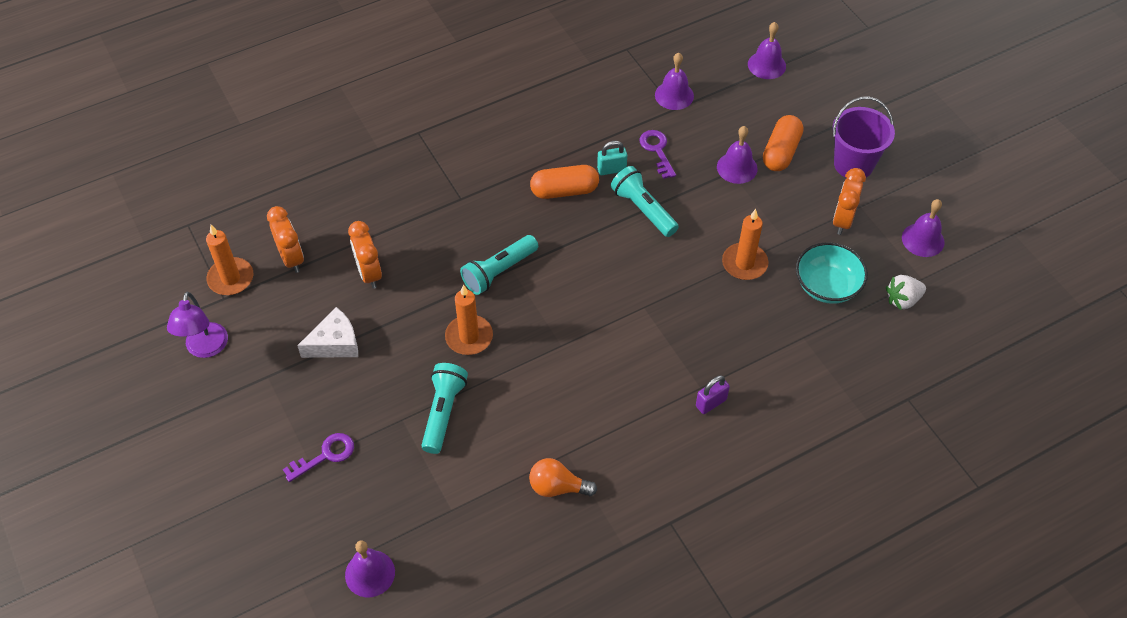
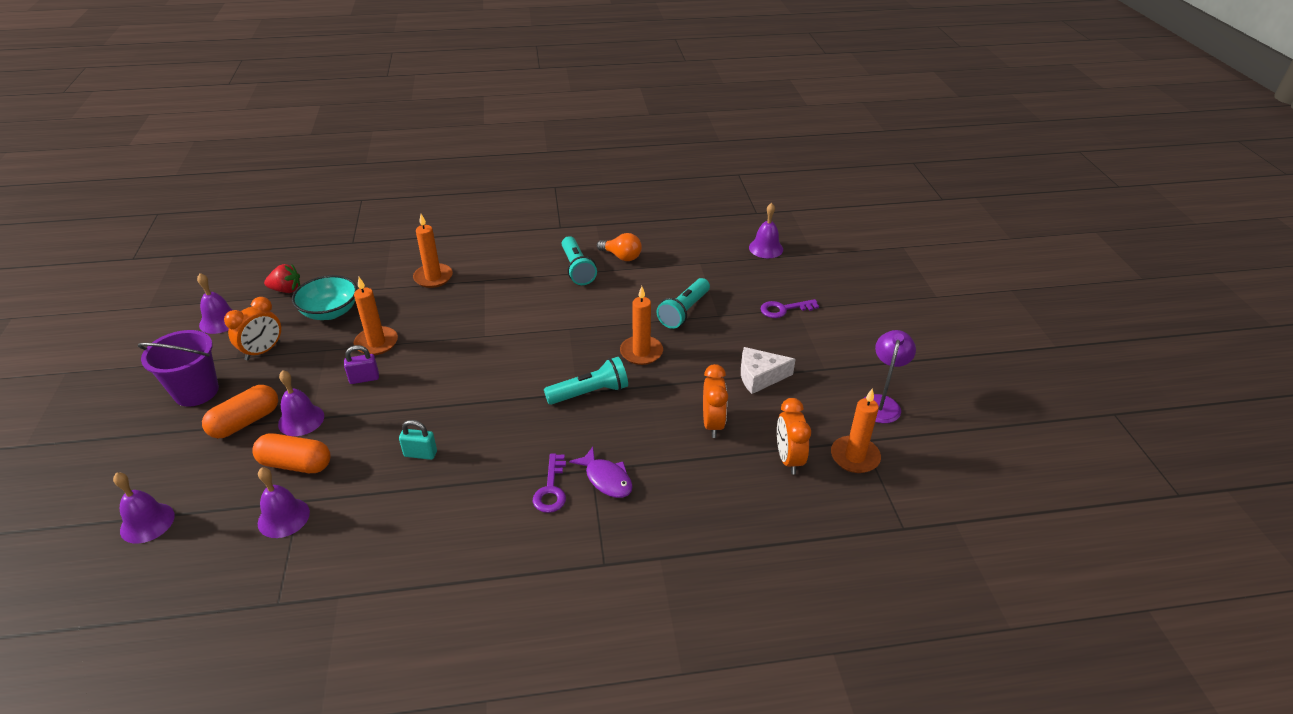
camera: 160 degrees left, 15 degrees down
orange capsule [530,165,599,199] -> orange capsule moved to [252,434,331,473]
turquoise flashlight [611,166,679,237] -> turquoise flashlight moved to [562,236,597,285]
purple key [639,130,676,179] -> purple key moved to [532,453,566,513]
purple padlock [696,375,730,414] -> purple padlock moved to [344,345,379,384]
white strawberry [886,275,926,310] -> red strawberry [264,264,300,293]
none -> orange candle [413,214,453,288]
none -> purple fish [569,447,633,498]

